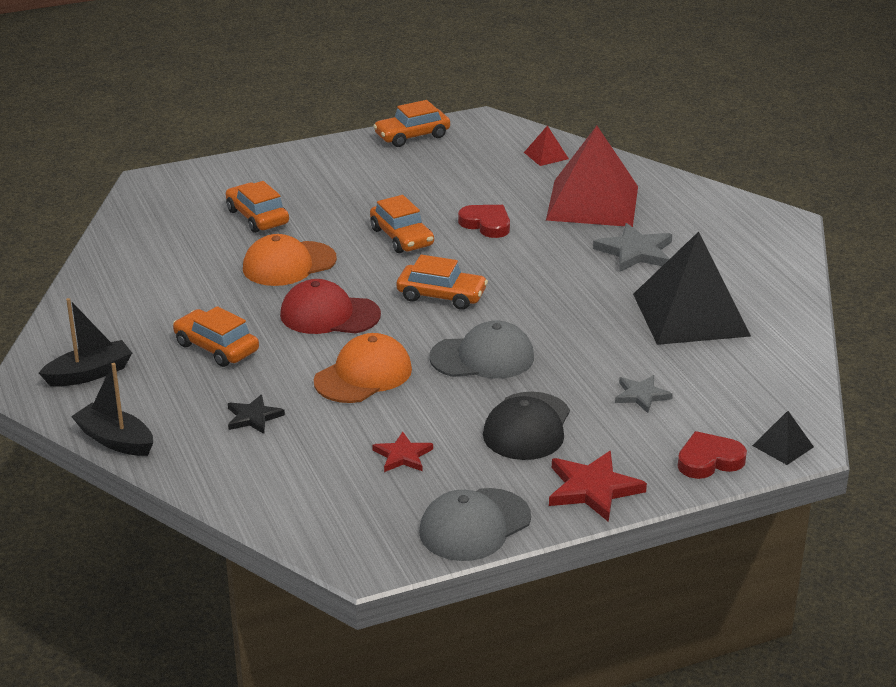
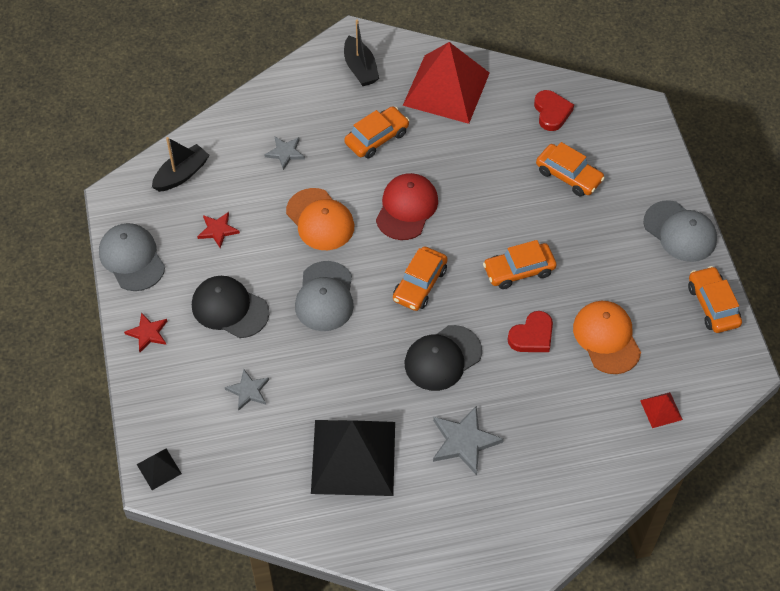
camera: 100 degrees right, 25 degrees up
black boat [71,363,153,456] -> black boat moved to [152,137,210,192]
orange car [226,181,289,233] -> orange car turned 60 degrees clockwise [536,142,605,197]
black star [228,394,285,434] -> grey star [264,137,305,170]
orange cap [243,234,337,286] -> orange cap moved to [573,301,641,374]
red pyramid [546,126,638,227] -> red pyramid moved to [403,42,490,124]
red star [549,451,647,522] -> red star [124,312,167,352], size x0.62
red heart [678,431,747,479] -> red heart moved to [534,90,574,131]
none -> black cap [405,325,482,391]
none -> grey cap [644,200,717,262]

